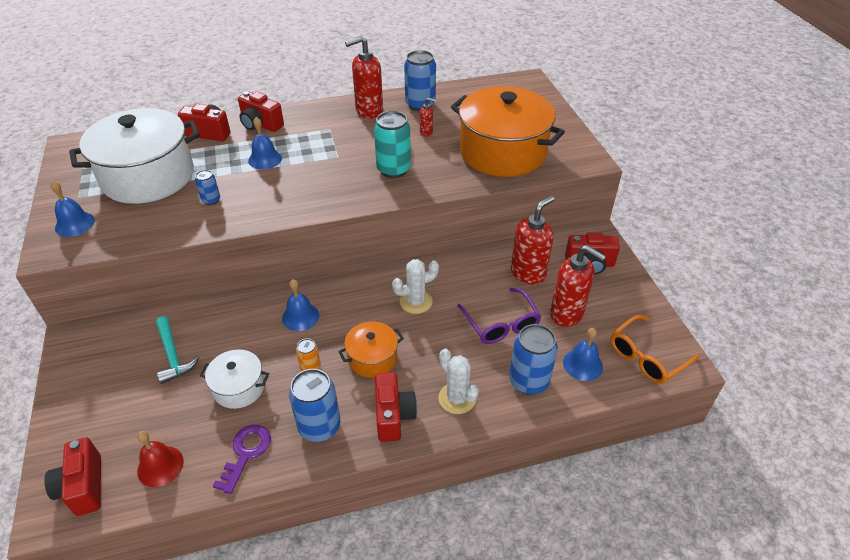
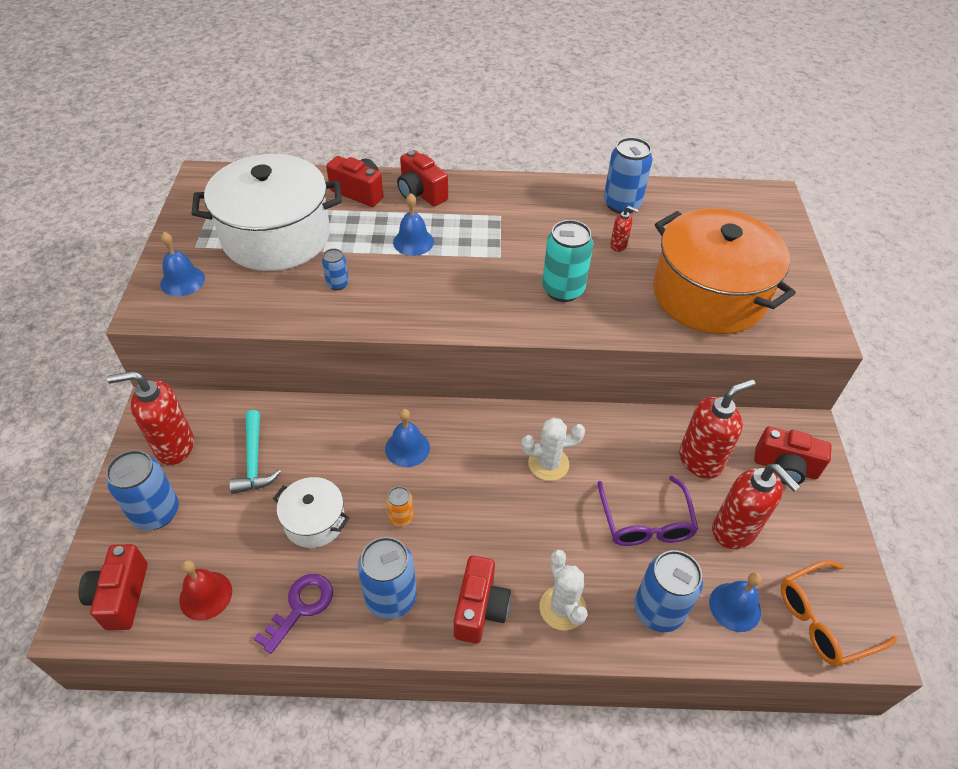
camera: 15 degrees right, 5 degrees up
orange pot [338,322,404,378] -> none
red soap dispenser [345,36,383,119] -> red soap dispenser moved to [107,371,194,465]
none -> blue can [106,450,179,530]

